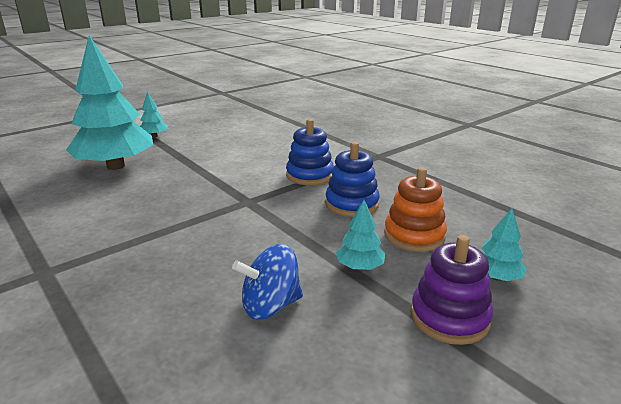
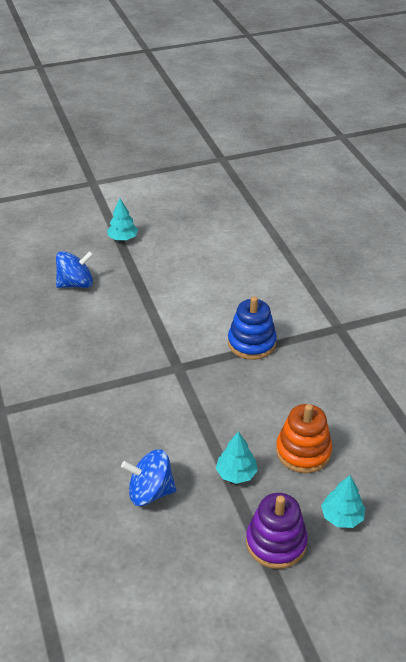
camera: 20 degrees right, 15 degrees up
turquoise tree [66,35,153,170] -> blue spinning top [56,251,94,288]
blue stacking toy [325,142,380,217] -> none

